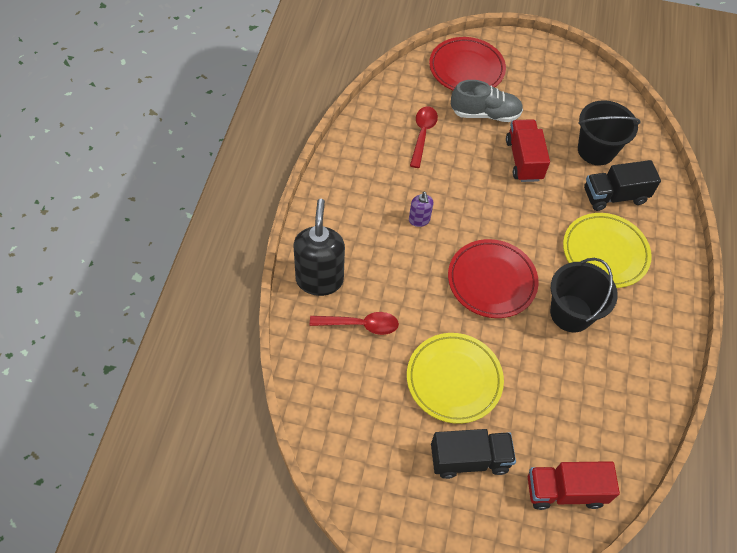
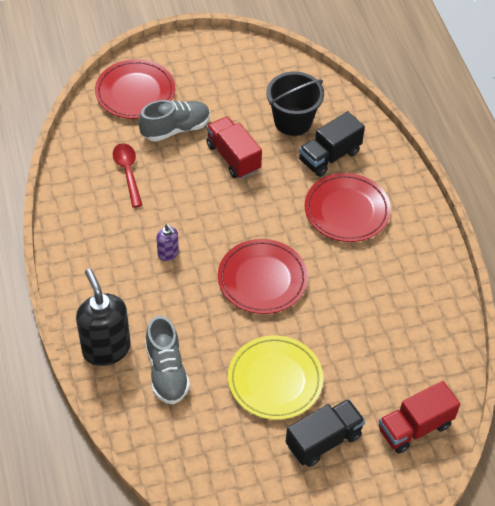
camera: 25 degrees left, 5 degrees down
red spoon [310,312,399,335] -> grey shoe [145,316,190,404]
black bucket [550,258,618,332] -> none
yellow plate [563,213,652,288] -> red plate [304,173,391,242]

